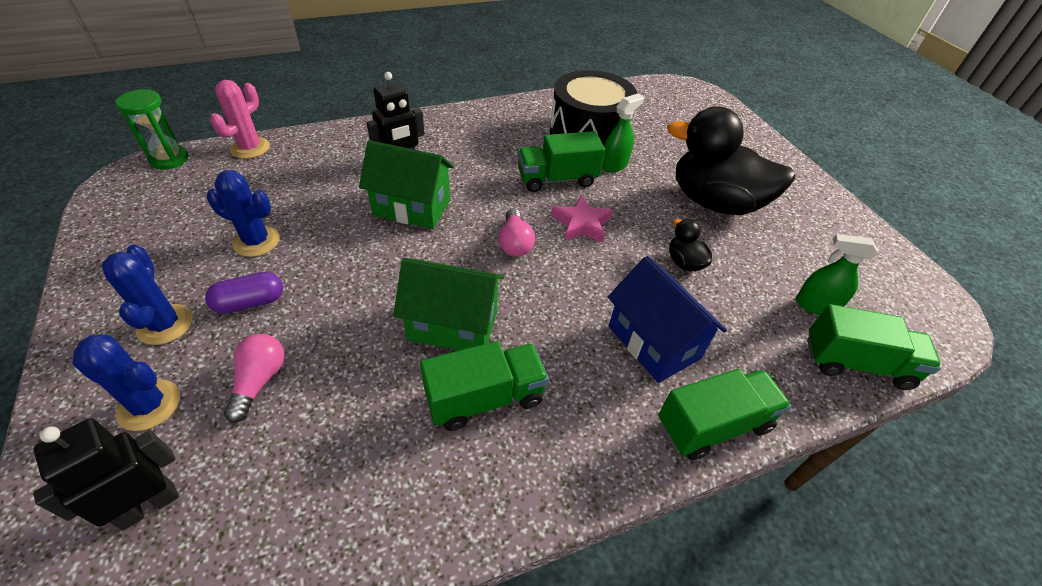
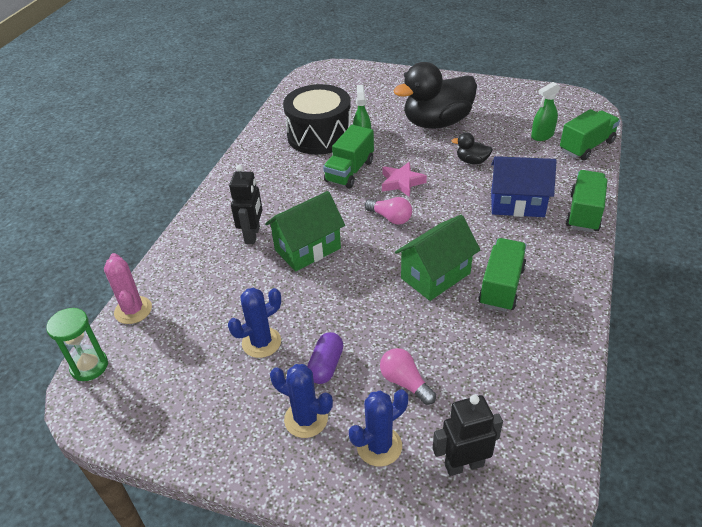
camera: 45 degrees left, 5 degrees down
black robot [33,418,179,530] -> black robot turned 75 degrees clockwise [433,395,503,476]

